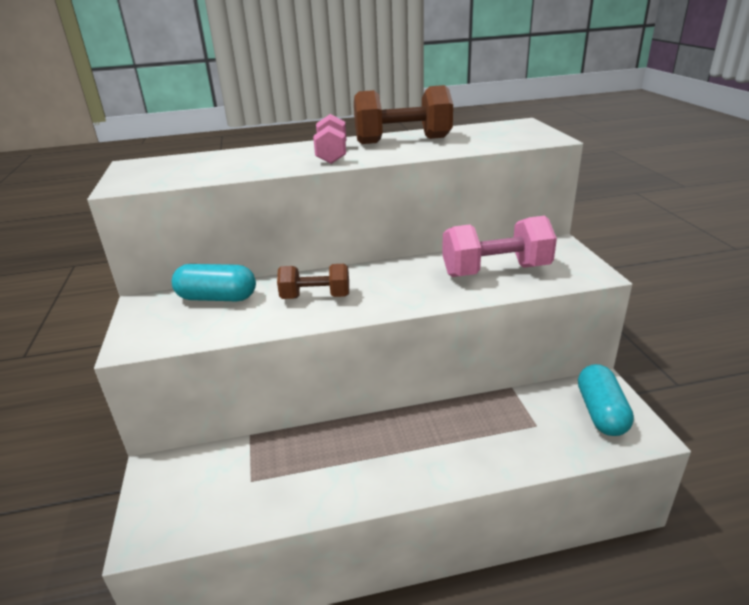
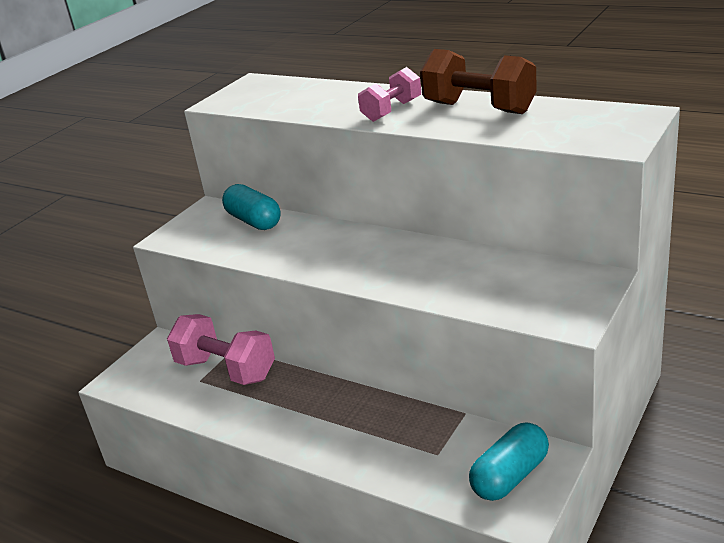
camera: 45 degrees right, 0 degrees up
brown dumbbell [277,264,349,299] -> none
pink dumbbell [442,216,557,277] -> pink dumbbell moved to [167,314,275,385]

